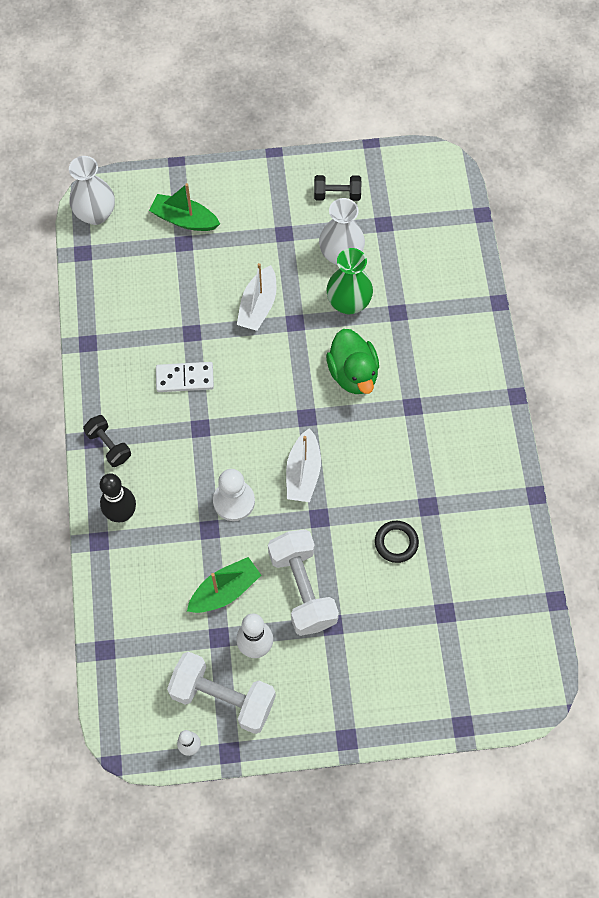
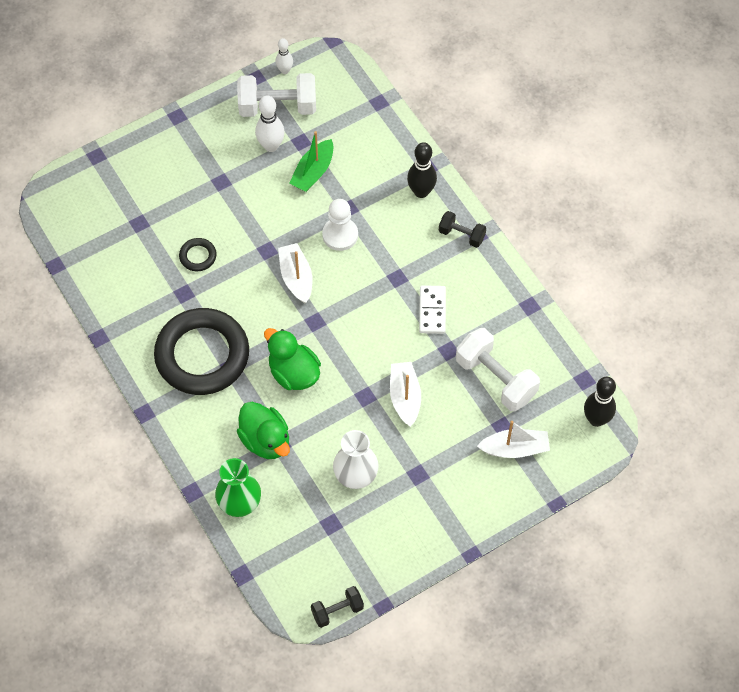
camera: 155 degrees right, 5 degrees down
white vase [69,156,115,225] -> black bowling pin [584,377,616,427]
green boat [149,183,220,231] -> white boat [477,421,550,458]
white domino [156,362,214,392] -> white domino turned 60 degrees counterclockwise [419,285,446,334]
white dumbbell [268,529,339,636] -> white dumbbell moved to [456,328,540,411]
black dumbbell [314,175,361,201] -> black dumbbell moved to [311,586,364,628]
green vase [326,248,373,314] -> green vase moved to [215,458,261,517]
none -> black ring [154,308,249,395]
none -> green duck [237,402,290,459]

